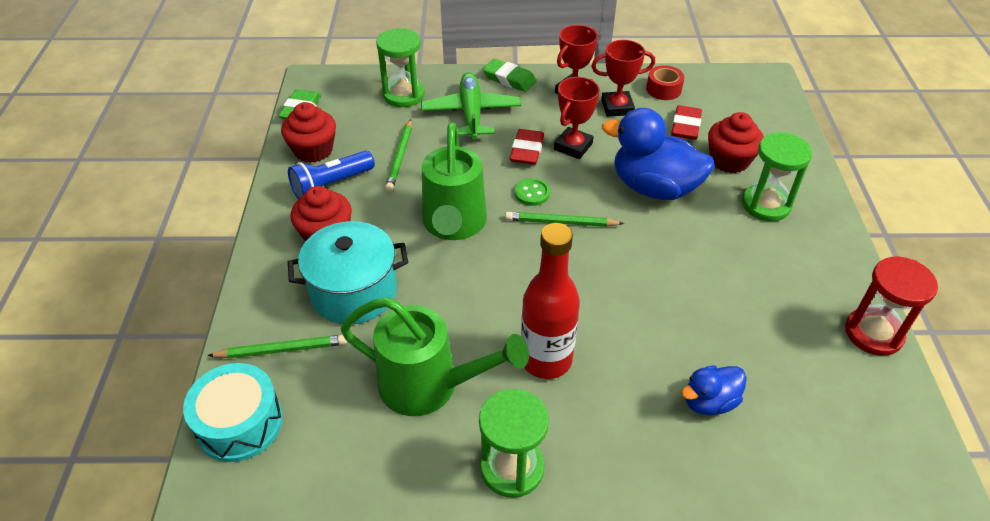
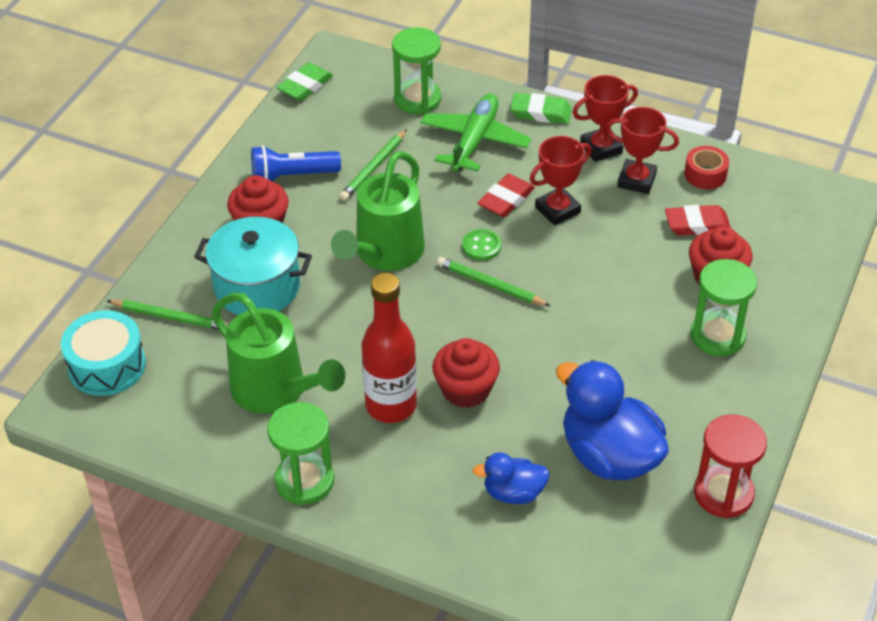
camera: 25 degrees right, 0 degrees up
red cupcake [281,102,336,163] -> red cupcake moved to [432,338,500,408]
green eraser [483,59,536,92] -> green eraser turned 45 degrees counterclockwise [510,93,572,124]
blue duck [602,108,715,200] -> blue duck moved to [556,360,669,480]
red eraser [671,105,702,140] -> red eraser turned 45 degrees clockwise [665,205,731,236]

